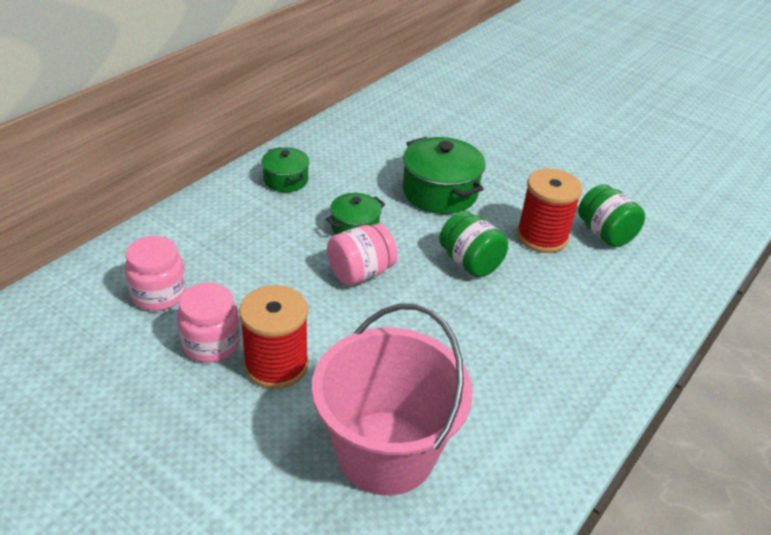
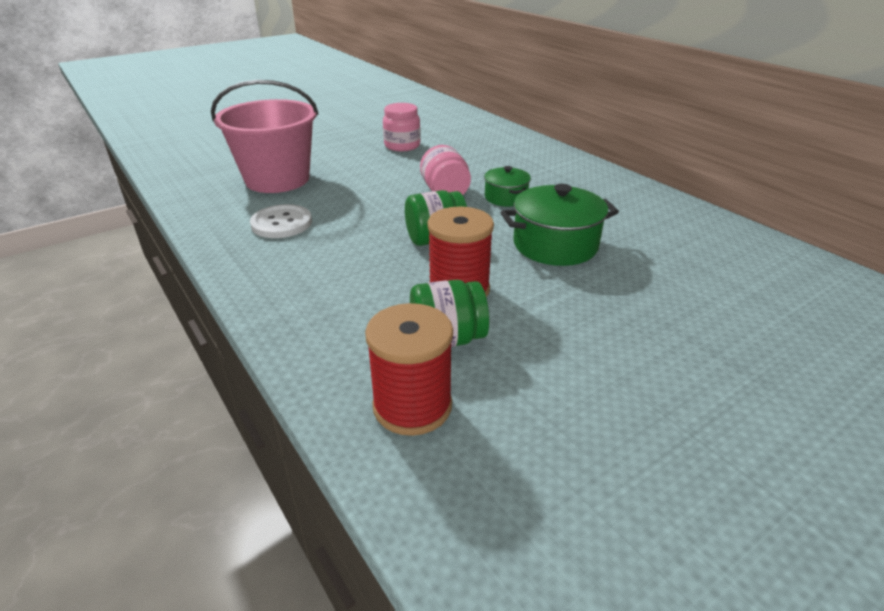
camera: 110 degrees right, 5 degrees down
pink jar [125,236,187,311] -> none
red spool [239,285,309,389] -> red spool moved to [365,303,453,436]
green pot [261,147,310,192] -> none
none -> white button [250,204,312,238]

